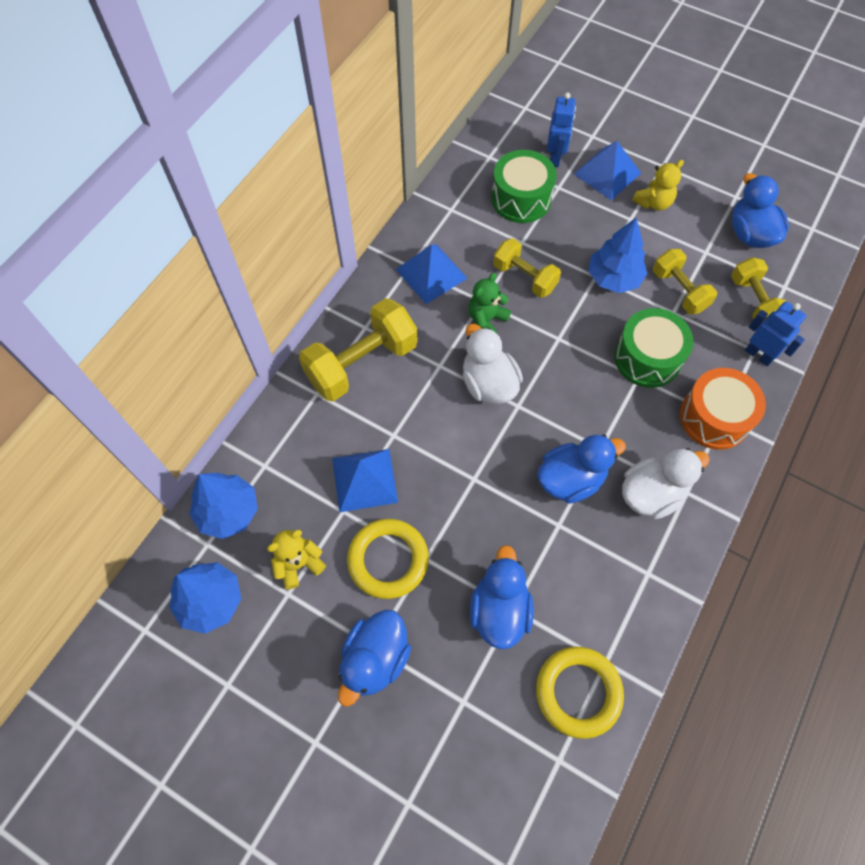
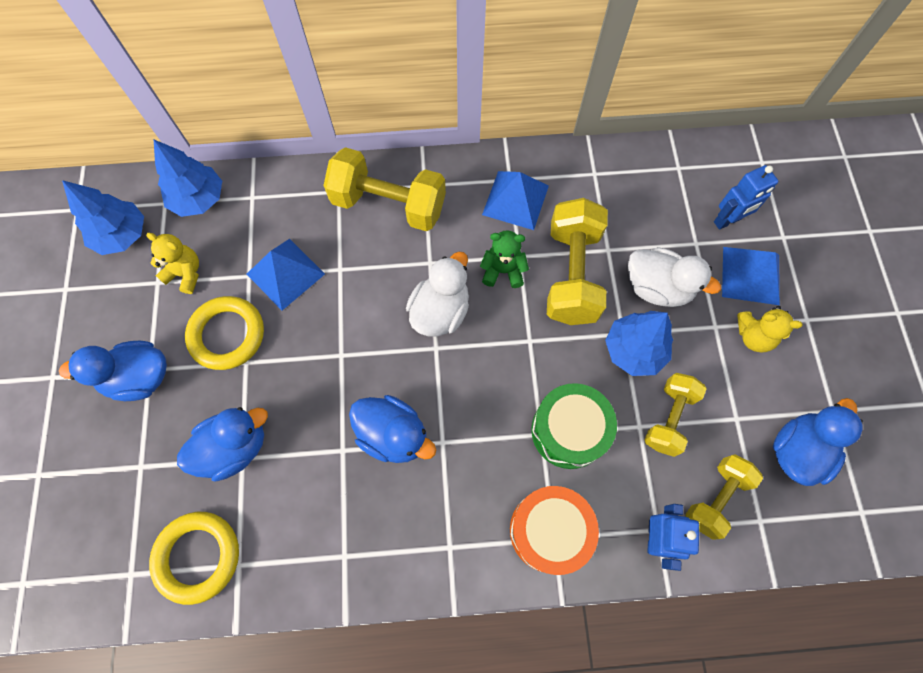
camera: 55 degrees right, 5 degrees up
green drum [491,150,557,223] -> none
yellow dumbbell [493,238,561,298] -> yellow dumbbell [547,198,608,325], size x1.62
white duck [622,448,710,519] -> white duck moved to [628,247,721,307]

